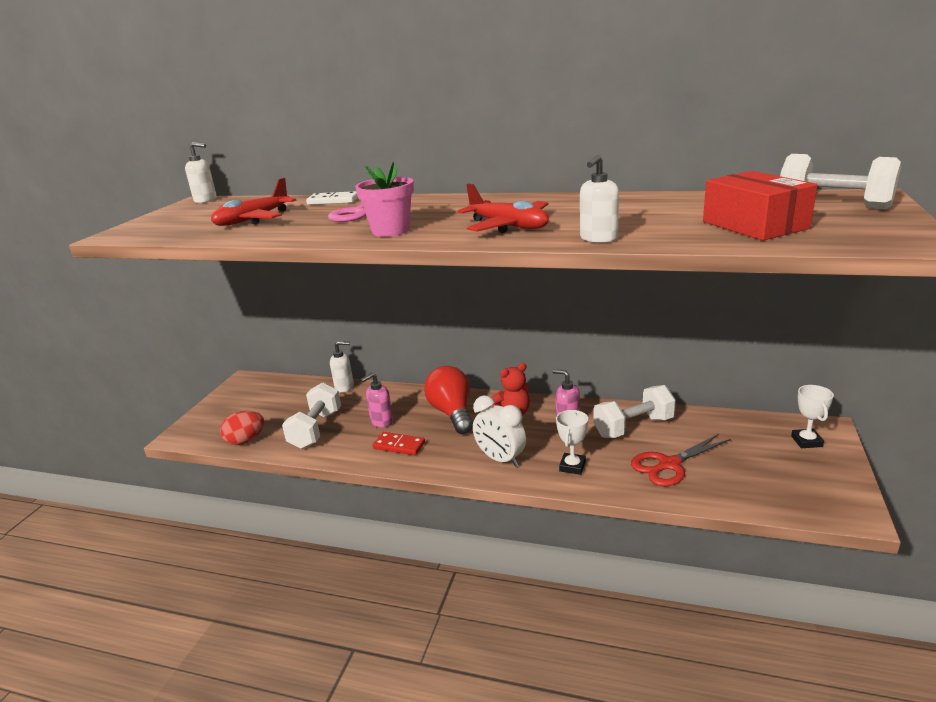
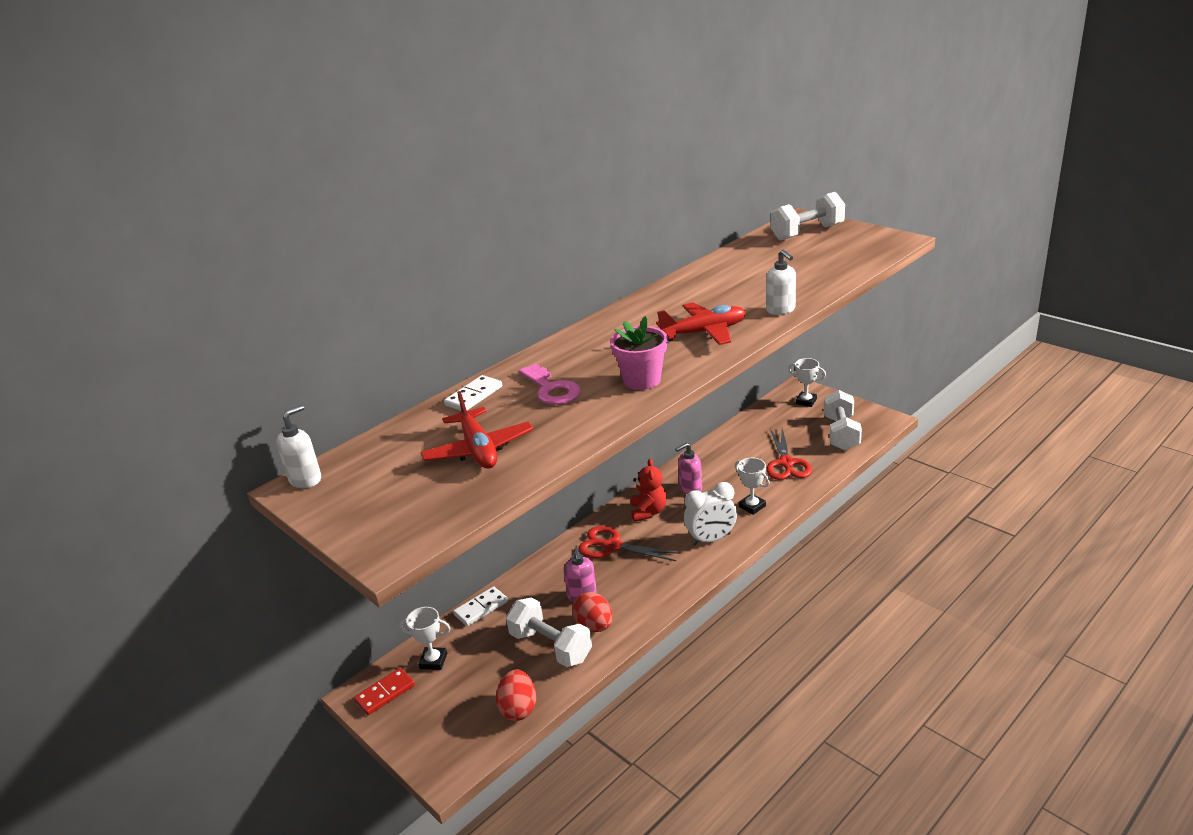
camera: 60 degrees left, 5 degrees up
white soap dispenser [330,341,354,393] -> white domino [453,586,508,626]
red domino [373,432,425,455] -> red domino moved to [354,668,415,715]
red light bulb [424,366,473,434] -> red scissors [578,526,681,561]
white dumbbell [593,385,676,438] -> white dumbbell moved to [824,390,862,451]
red box [703,171,817,241] -> none
none -> white trophy [399,607,451,670]
none -> red egg [572,592,613,632]

